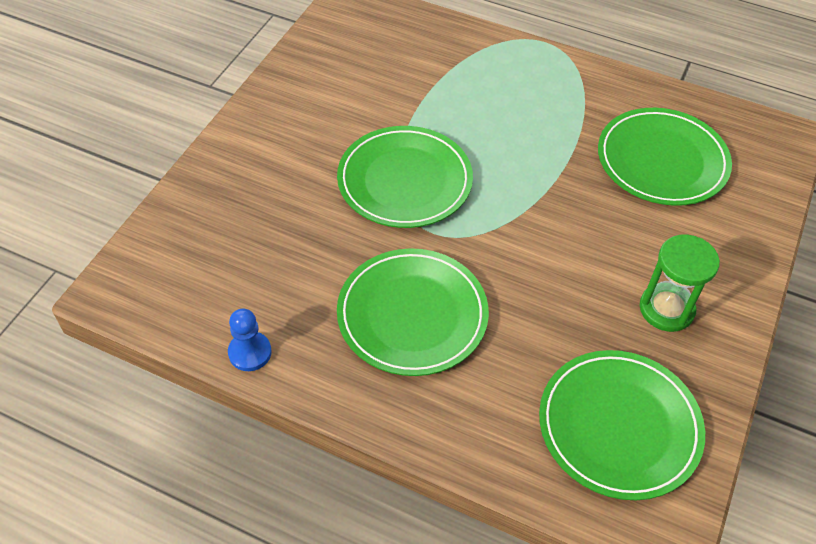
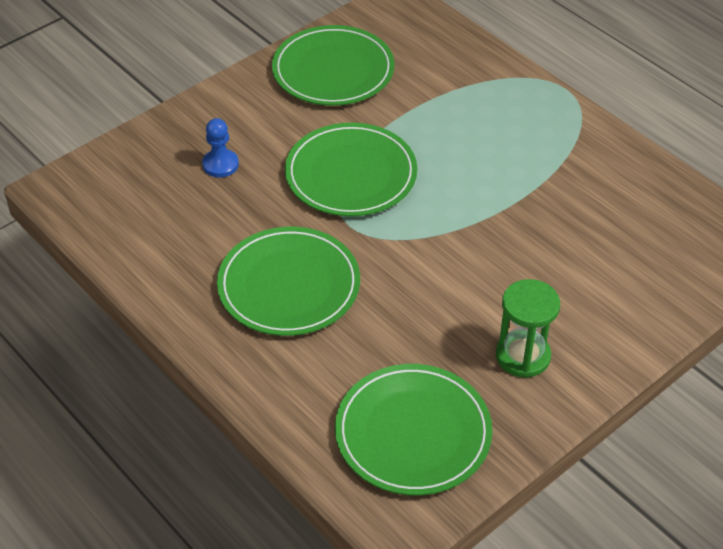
camera: 25 degrees right, 5 degrees down
blue pawn [228,309,272,371] -> blue pawn moved to [202,118,239,177]
green plate [598,108,732,206] -> green plate moved to [272,25,395,106]

